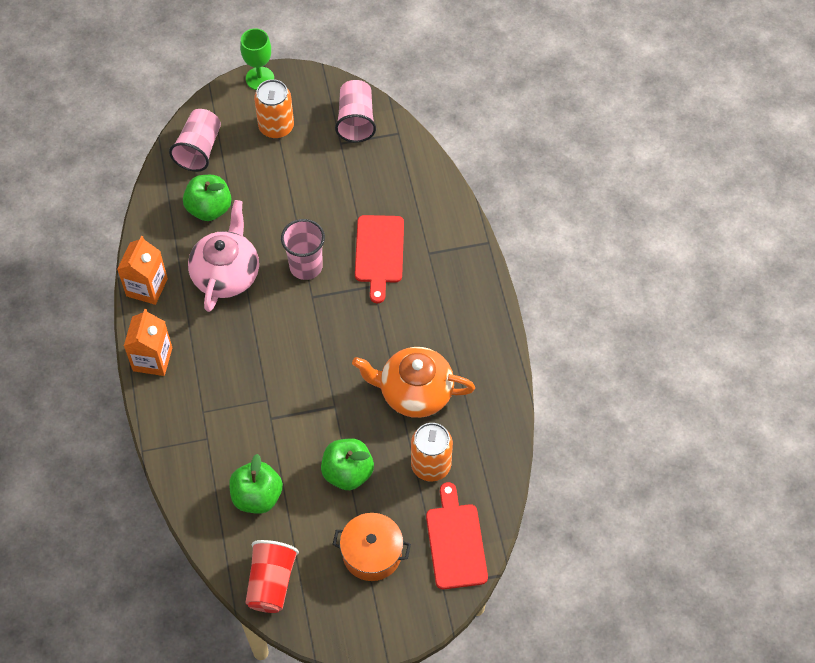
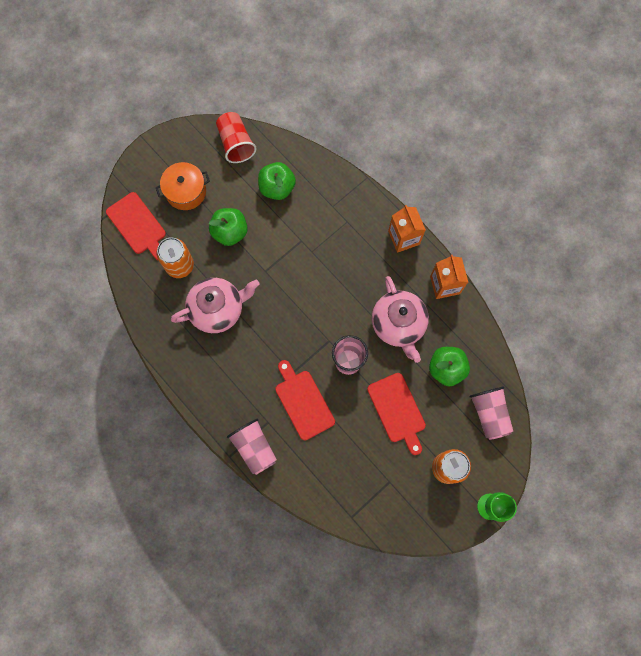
camera: 150 degrees right, 15 degrees up
pink cup [335,80,376,142] -> pink cup moved to [227,419,277,475]
orange teapot [352,347,475,418] -> pink teapot [171,278,260,333]
none -> red cutting board [367,373,426,455]

